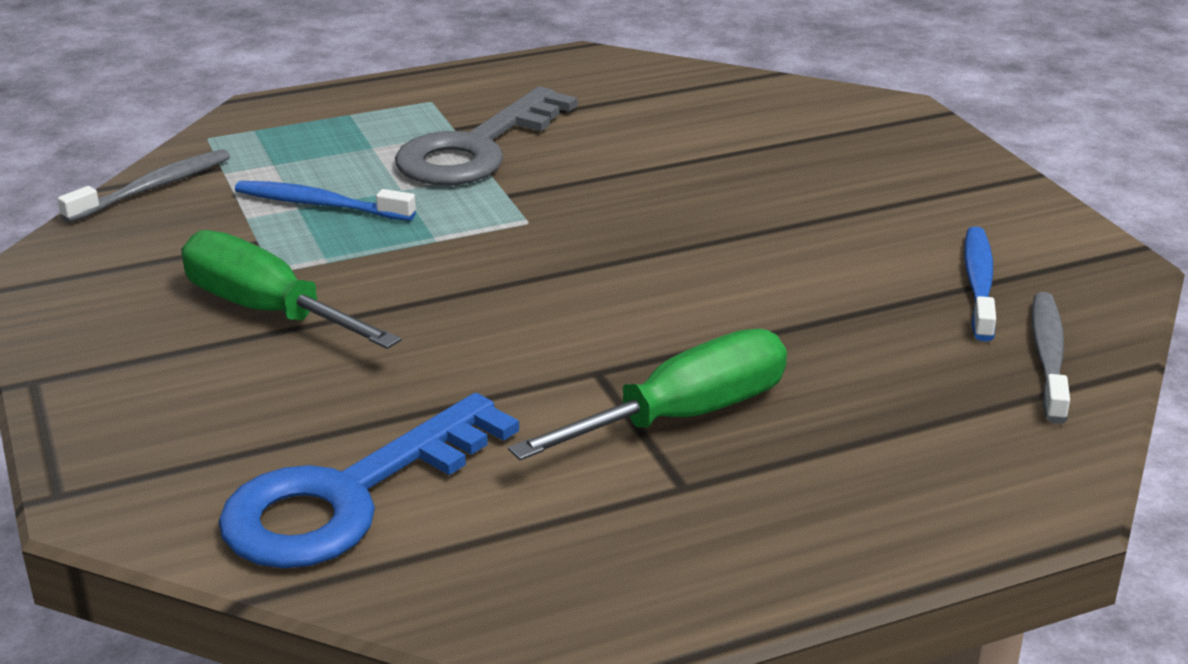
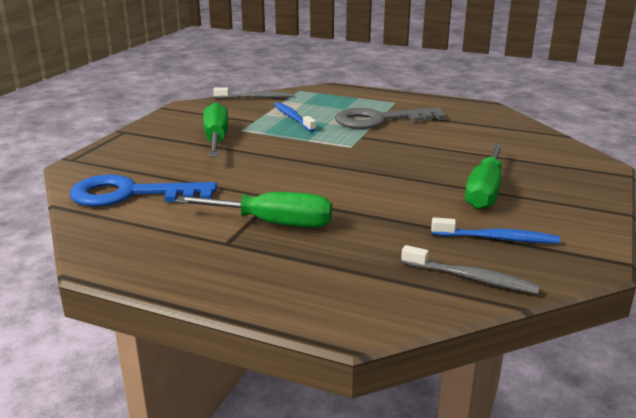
camera: 45 degrees right, 5 degrees down
blue toothbrush [964,227,996,342] -> blue toothbrush turned 45 degrees clockwise [431,217,560,244]
grey toothbrush [1032,292,1070,424] -> grey toothbrush turned 60 degrees clockwise [401,245,540,294]
none -> green screwdriver [465,144,504,210]

